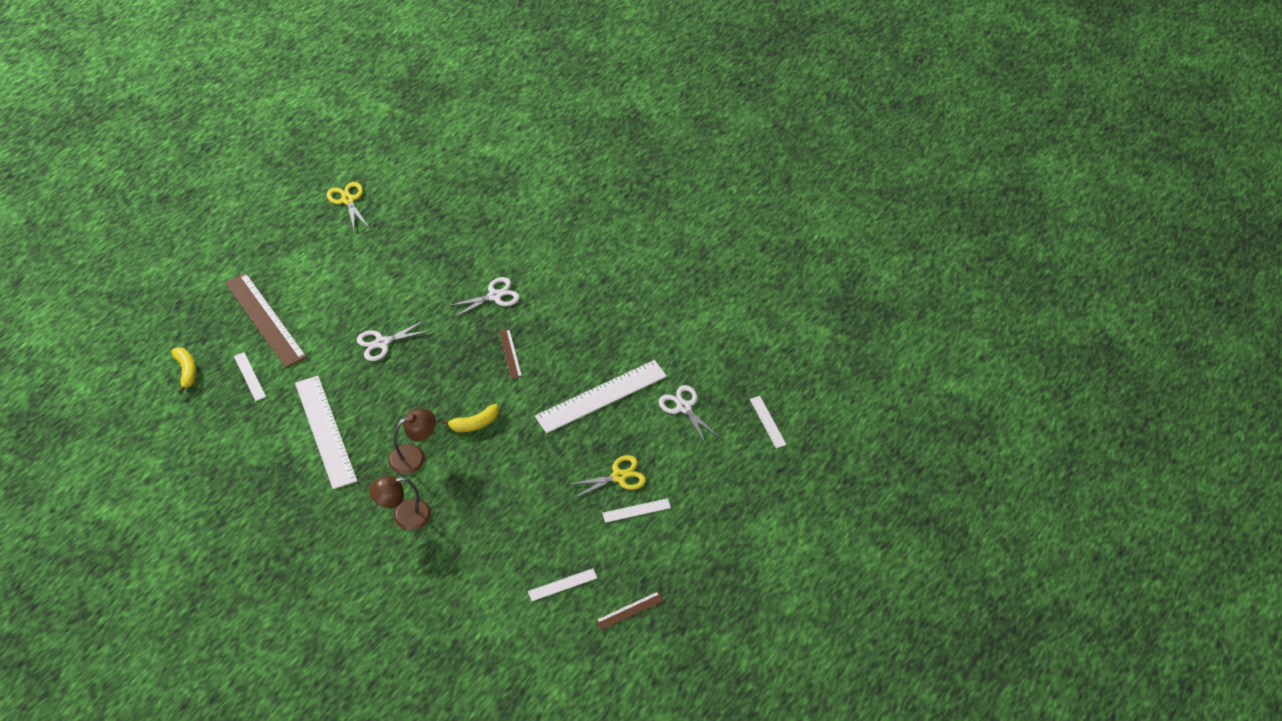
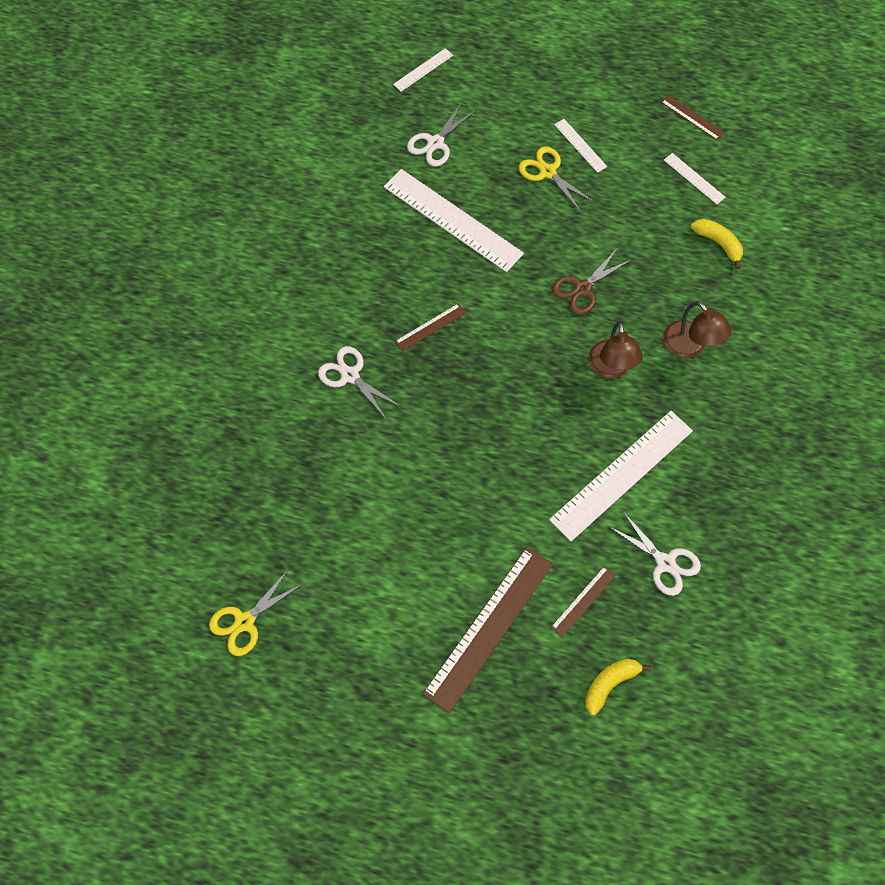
camera: 110 degrees left, 15 degrees up
white ruler [234,352,266,401] -> brown ruler [551,566,616,637]
white scissors [357,320,430,361] -> white scissors moved to [609,512,701,596]
brown lamp [388,409,436,474] -> brown lamp turned 135 degrees counterclockwise [589,322,643,378]
yellow banana [442,404,499,432] -> yellow banana moved to [691,219,743,269]
none -> brown scissors [552,249,632,315]

